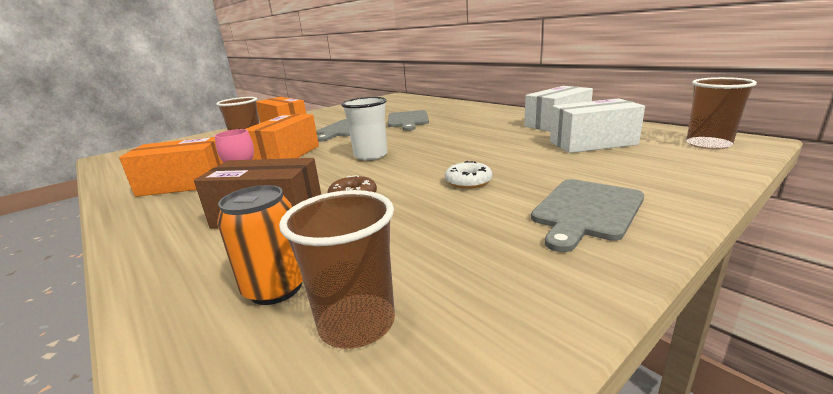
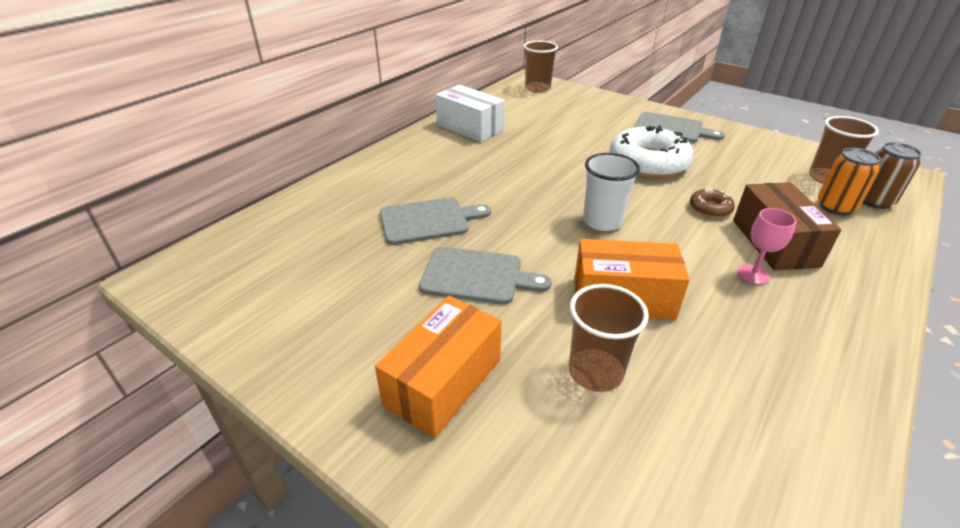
camera: 105 degrees left, 15 degrees up
orange box [119,137,223,197] -> none
white donut [445,161,492,189] -> white donut [610,125,694,178], size x2.16
white box [550,98,645,153] -> none
none -> brown can [862,142,922,209]

